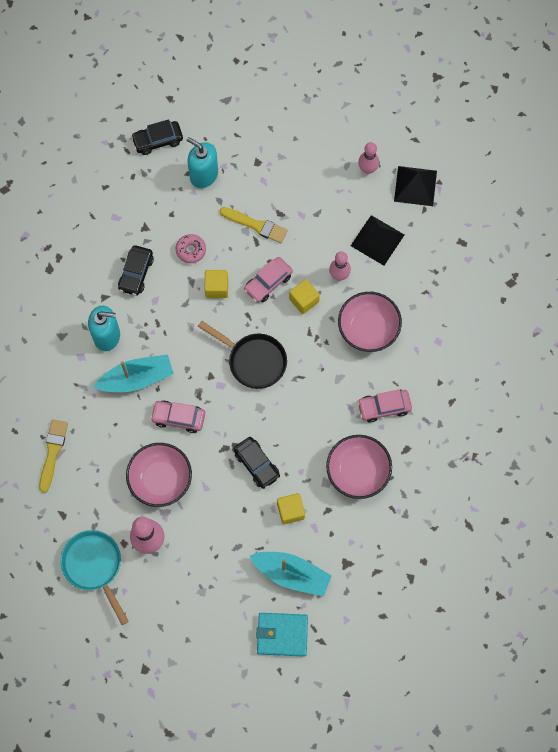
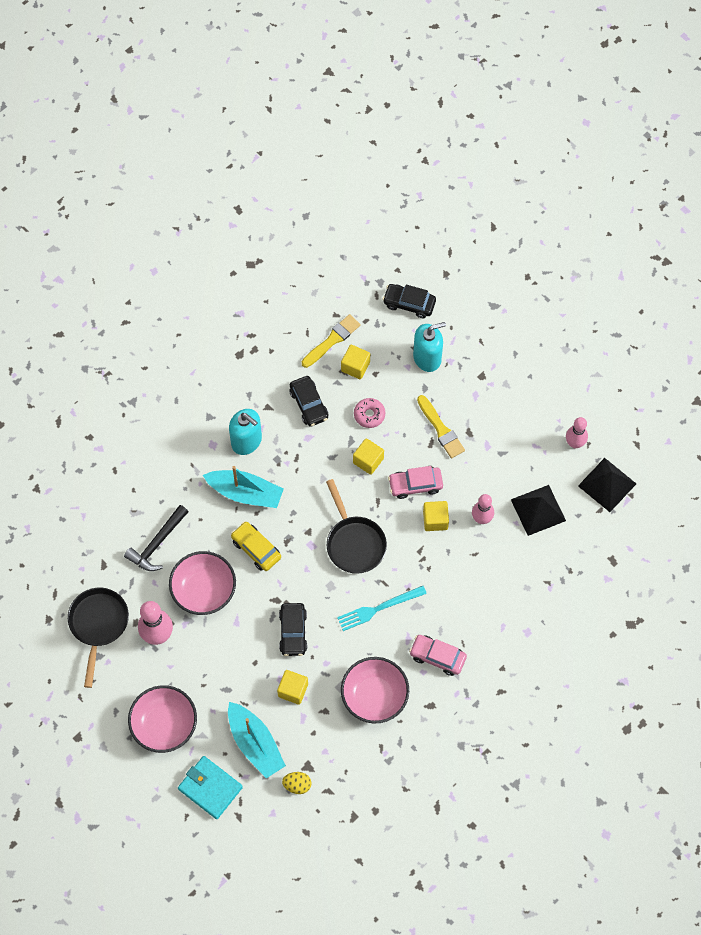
camera: 35 degrees right, 5 degrees down
yellow brush [39,419,68,493] -> yellow brush moved to [302,314,361,368]
turquoise pan [60,530,129,625] -> black pan [68,588,129,688]
black car [118,245,154,296] -> black car turned 75 degrees counterclockwise [290,376,328,427]
pink car [150,400,205,433] -> yellow car [231,522,281,571]
turquoise soap dispenser [187,137,218,188] -> turquoise soap dispenser turned 90 degrees clockwise [413,322,446,372]
pink bowl [338,292,402,352] -> pink bowl moved to [128,685,197,753]
none -> black hammer [124,505,188,571]
none -> yellow egg [282,772,311,794]
none -> turquoise fork [337,586,427,631]
none -> yellow cube [341,345,370,379]

